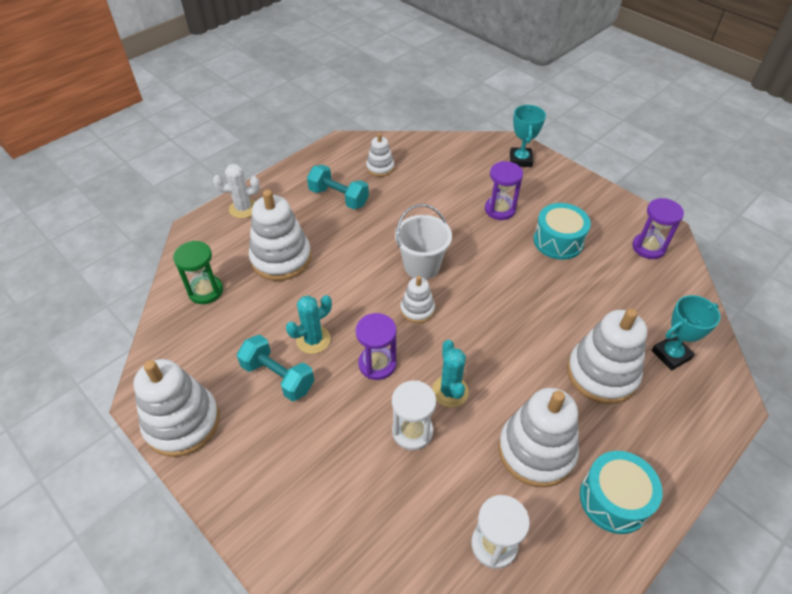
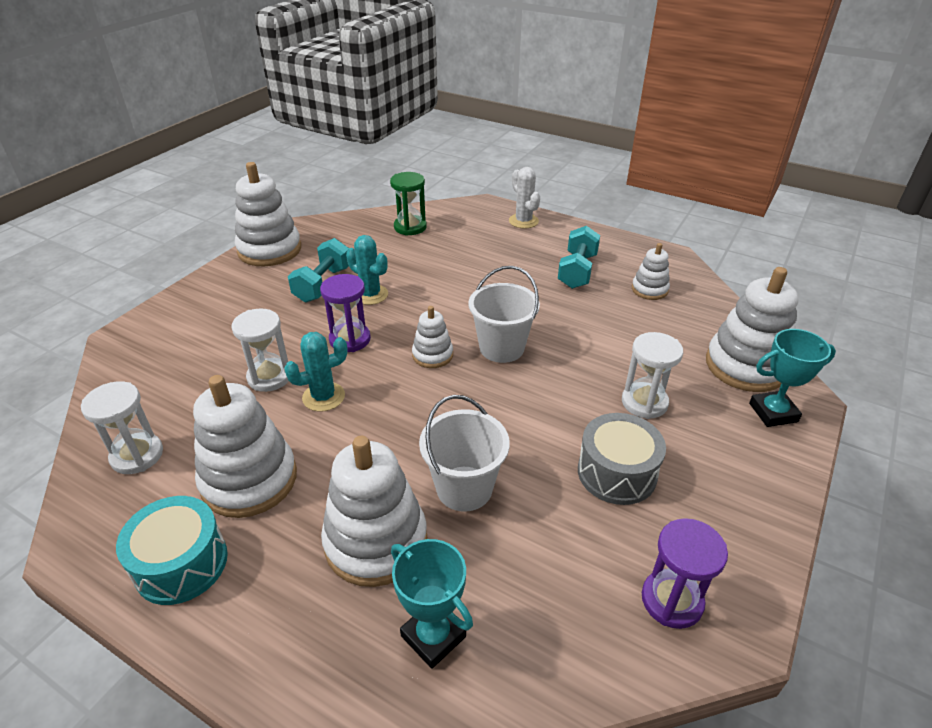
camera: 75 degrees right, 10 degrees down
white stacking toy [249,189,311,281] -> white stacking toy moved to [706,267,798,392]
purple hourglass [485,161,523,220] -> white hourglass [622,332,683,419]
turquoise drum [533,203,591,260] -> grey drum [578,413,666,505]
none -> white bucket [419,395,510,512]

